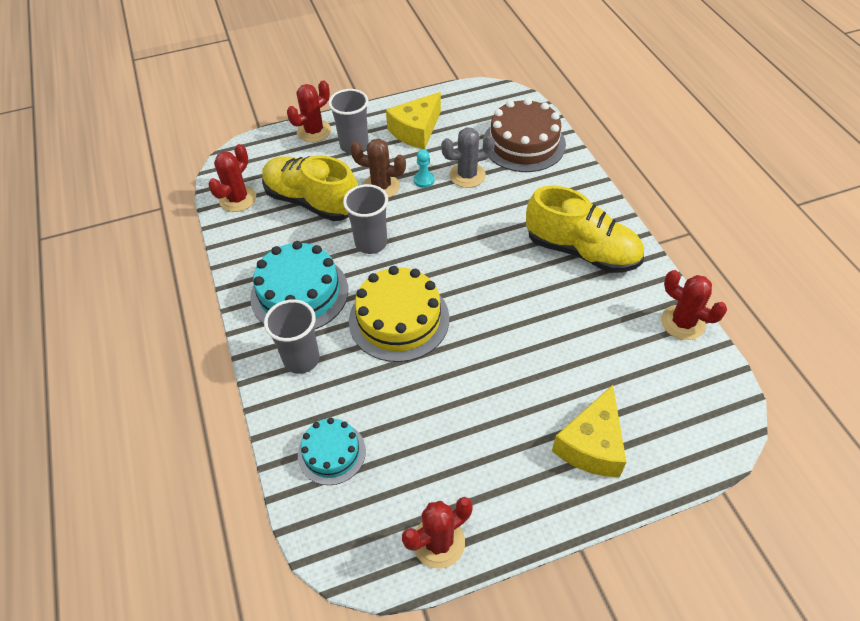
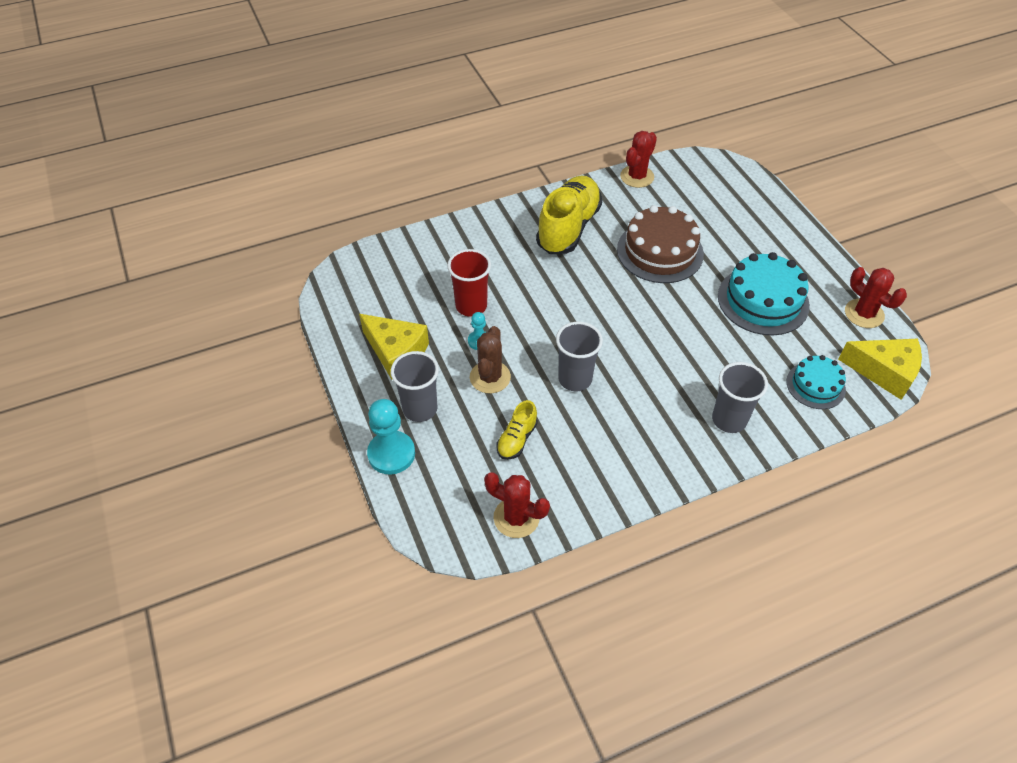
camera: 95 degrees left, 0 degrees up
turquoise cake [250,241,348,329] -> turquoise cake moved to [718,252,810,335]
yellow shoe [262,155,358,221] -> yellow shoe [497,400,538,460], size x0.48
red cactus [287,81,331,142] -> turquoise pawn [367,399,415,475]
yellow cake [349,266,449,362] -> none
grey cactus [441,127,495,188] -> red cup [447,249,491,317]
brown cake [483,98,566,172] -> brown cake moved to [617,205,704,283]
yellow cheese [552,385,627,477] -> yellow cheese moved to [838,339,922,400]

